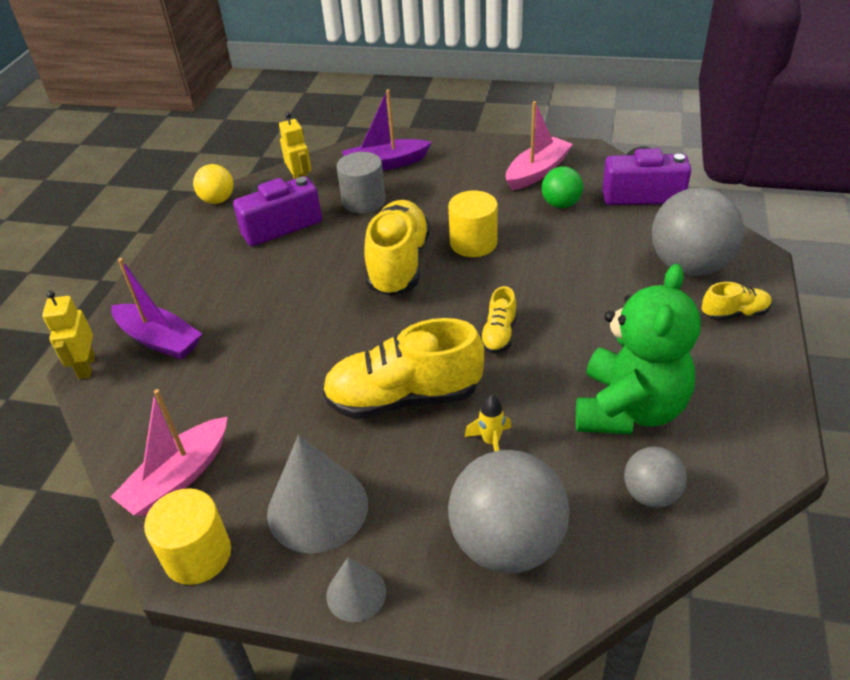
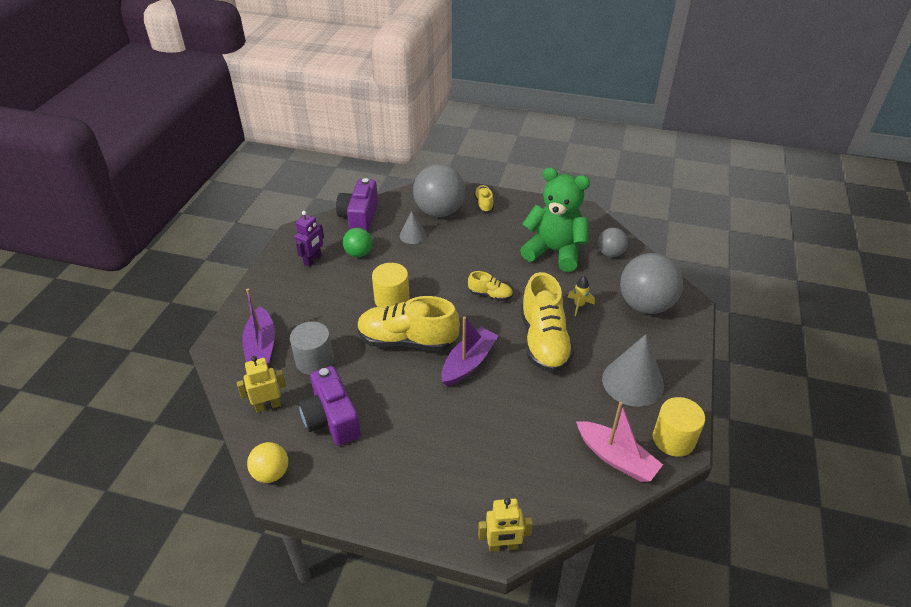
camera: 90 degrees left, 0 degrees up
purple boat [111,258,202,360] -> purple boat moved to [441,317,499,386]
grey cone [326,558,386,622] -> grey cone moved to [400,211,426,244]
pink boat [506,101,573,190] -> purple robot [295,211,324,267]

